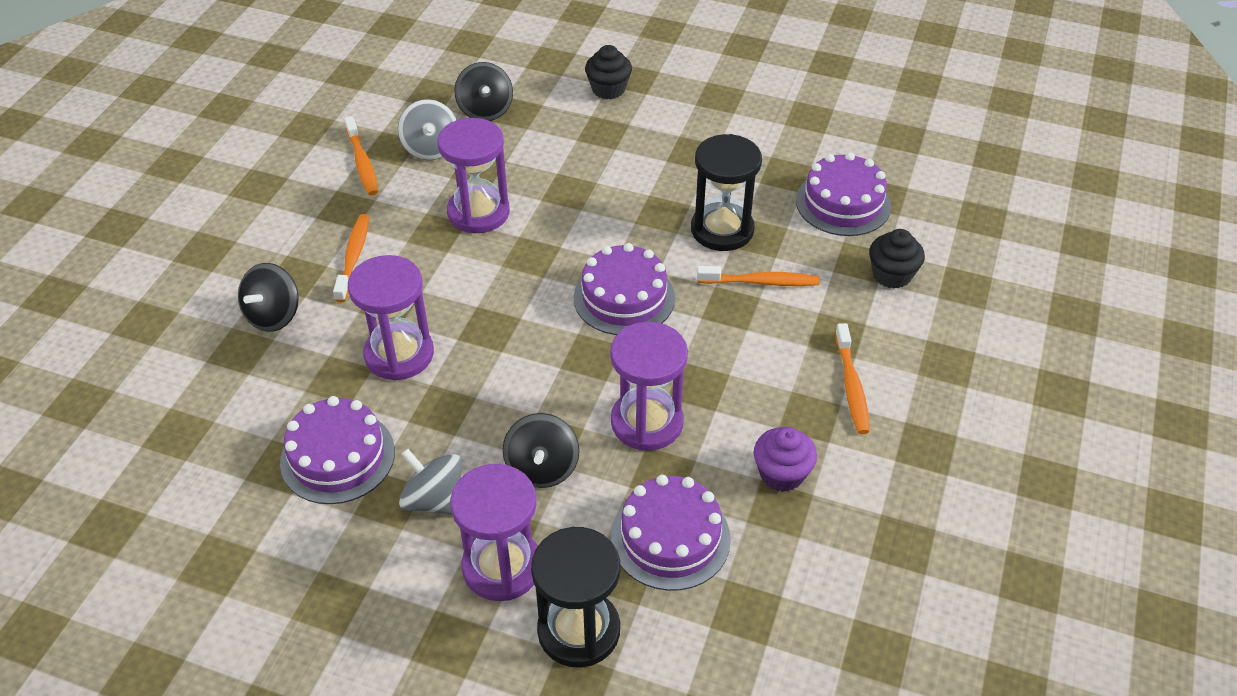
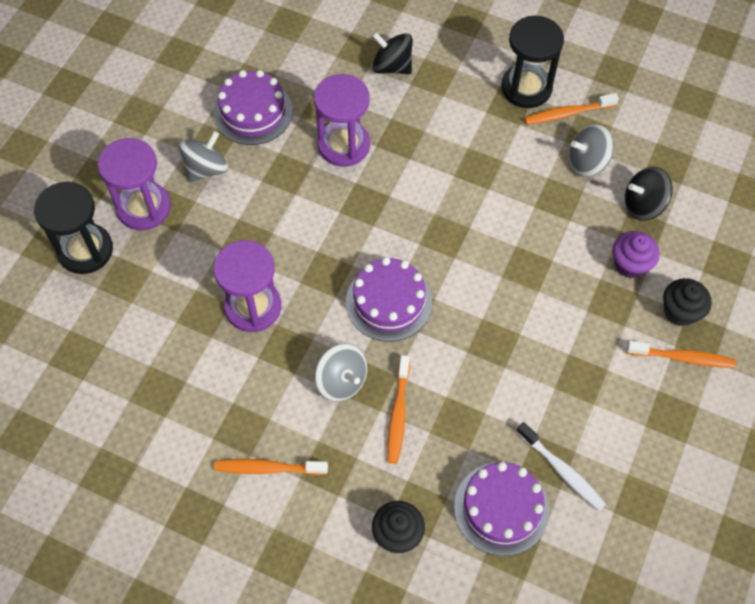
camera: 95 degrees right, 15 degrees up
orange toothbrush [333,214,369,302] -> orange toothbrush moved to [626,341,736,368]
purple hourglass [437,118,510,233] -> none
black spinning top [503,413,579,488] -> none
purple cake [611,475,731,591] -> none
black hourglass [691,134,762,251] -> black hourglass moved to [501,16,564,108]
purple cupcake [754,427,817,492] -> purple cupcake moved to [612,231,660,278]
none -> grey spinning top [314,343,367,401]
none -> white toothbrush [517,422,606,511]

